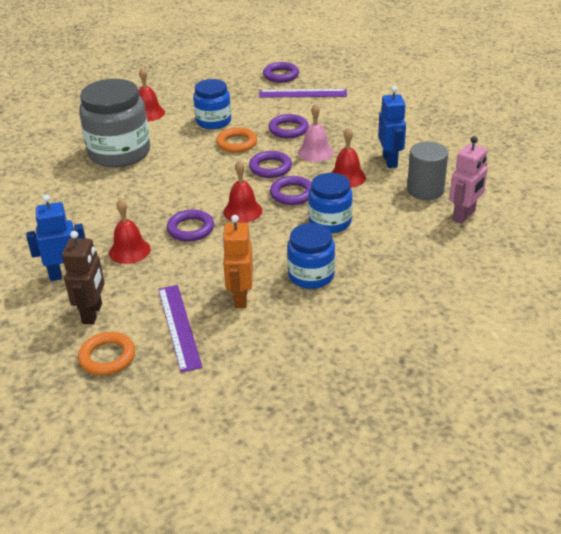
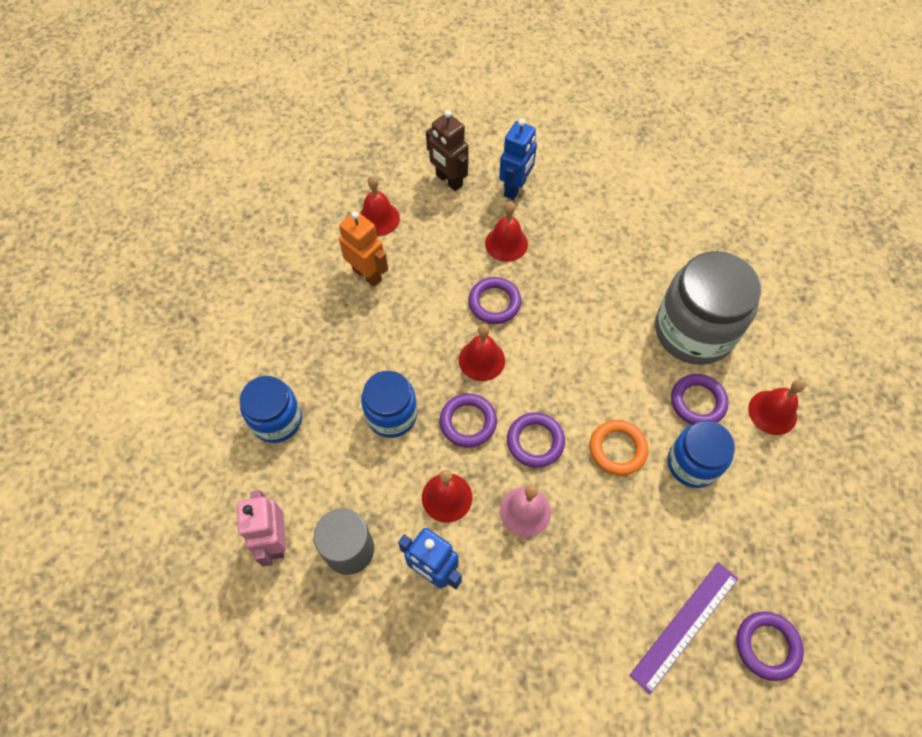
camera: 130 degrees right, 25 degrees up
orange ring [78,332,135,375] -> none
purple ruler [158,285,203,373] -> red bell [360,176,400,236]
purple ring [268,114,309,138] -> purple ring moved to [671,374,729,425]
blue jar [287,223,335,289] -> blue jar moved to [240,376,302,443]

